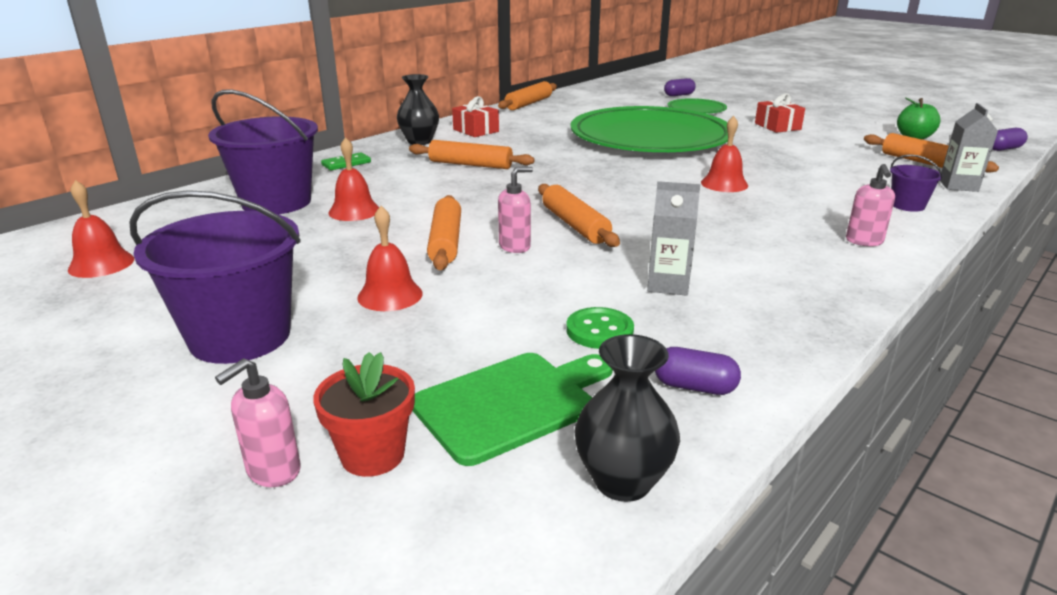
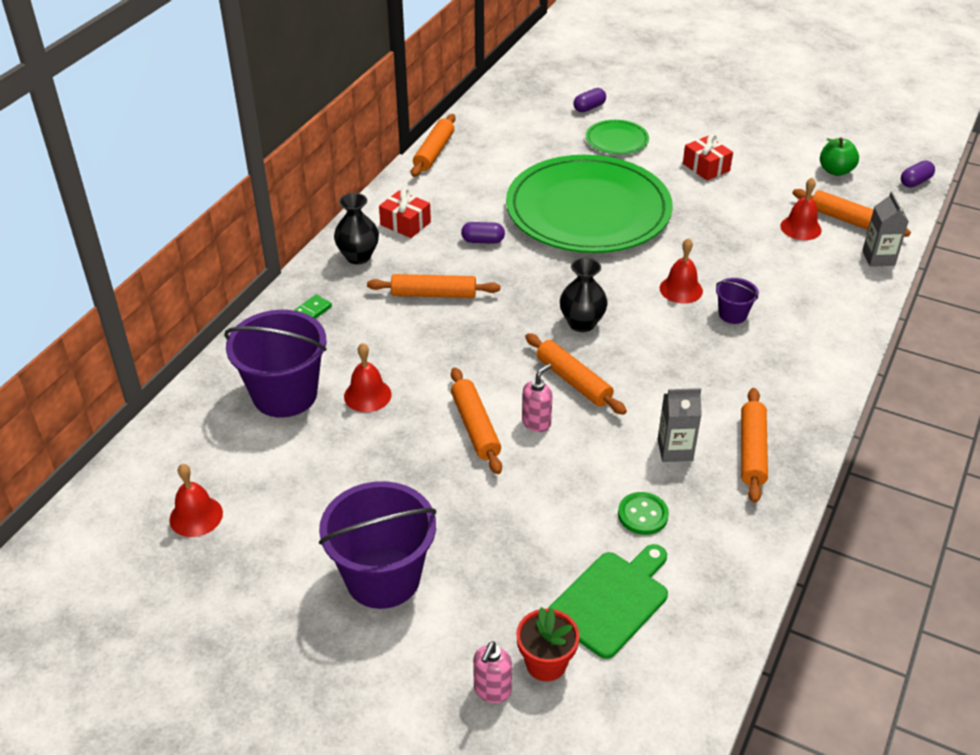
camera: 15 degrees left, 15 degrees up
red bell [357,206,423,311] -> red bell moved to [780,178,822,240]
black vase [574,334,680,502] -> black vase moved to [560,258,608,332]
purple capsule [655,347,741,395] -> purple capsule moved to [461,222,505,244]
pink soap dispenser [846,164,895,246] -> none
purple bucket [890,154,943,212] -> purple bucket moved to [716,278,759,324]
none -> orange rolling pin [741,388,768,503]

